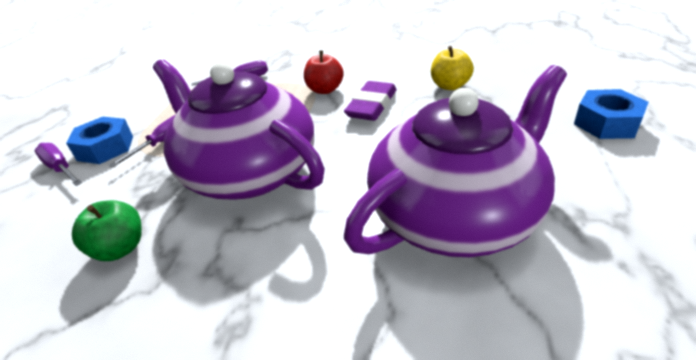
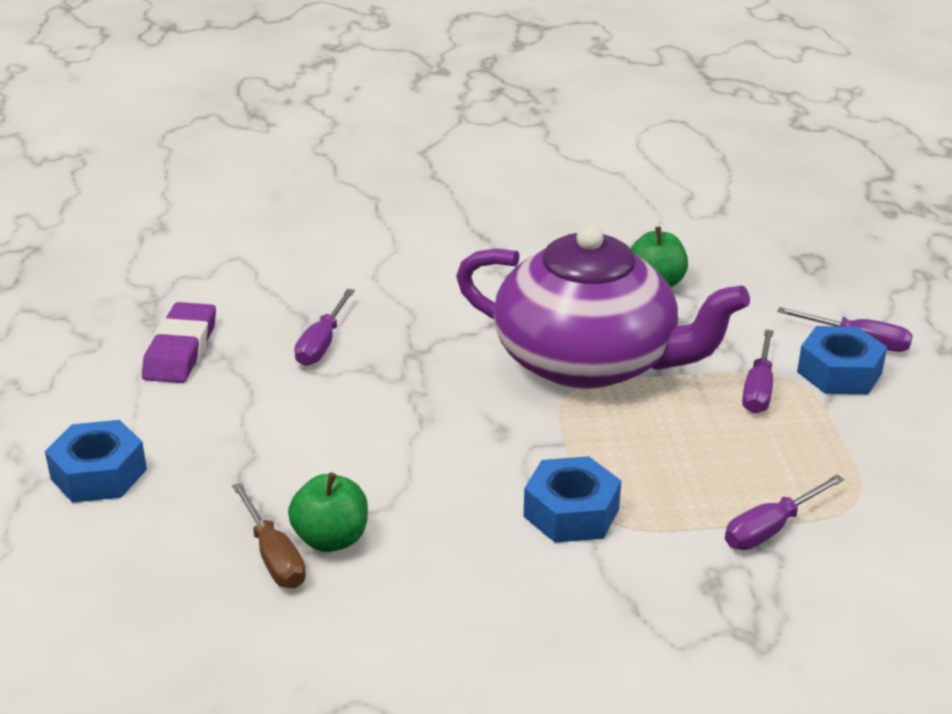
camera: 160 degrees right, 5 degrees down
red apple [304,51,344,94] -> blue nut [523,456,621,543]
purple teapot [344,65,567,257] -> purple screwdriver [294,289,355,366]
purple eraser [344,81,396,121] -> purple eraser moved to [142,302,216,383]
yellow apple [431,46,474,90] -> green apple [288,472,368,552]
none -> brown screwdriver [232,483,306,588]

